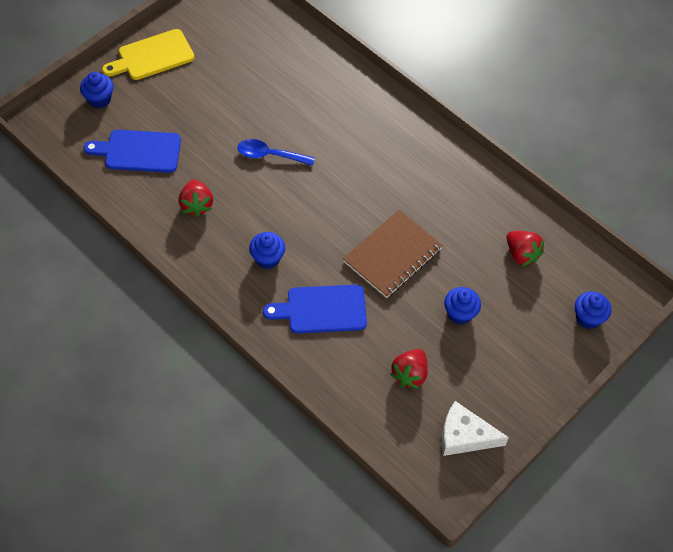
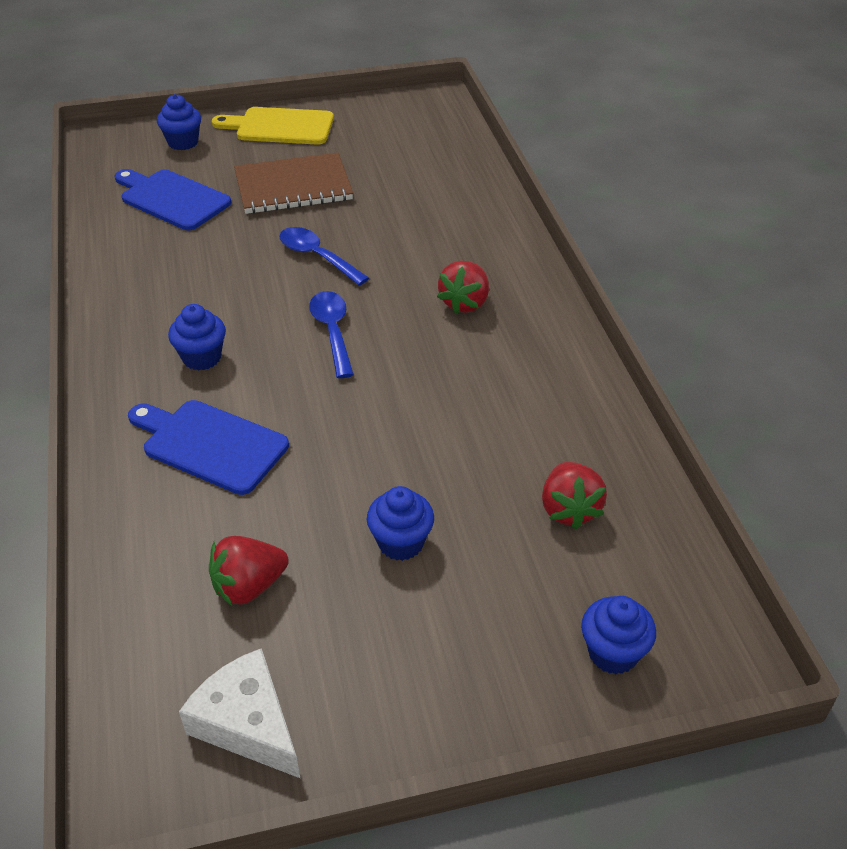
camera: 35 degrees right, 15 degrees down
red strawberry [179,180,213,217] -> red strawberry moved to [437,261,489,314]
brown notebook [343,210,443,298] -> brown notebook moved to [234,153,353,214]
none -> blue spoon [309,291,354,378]

